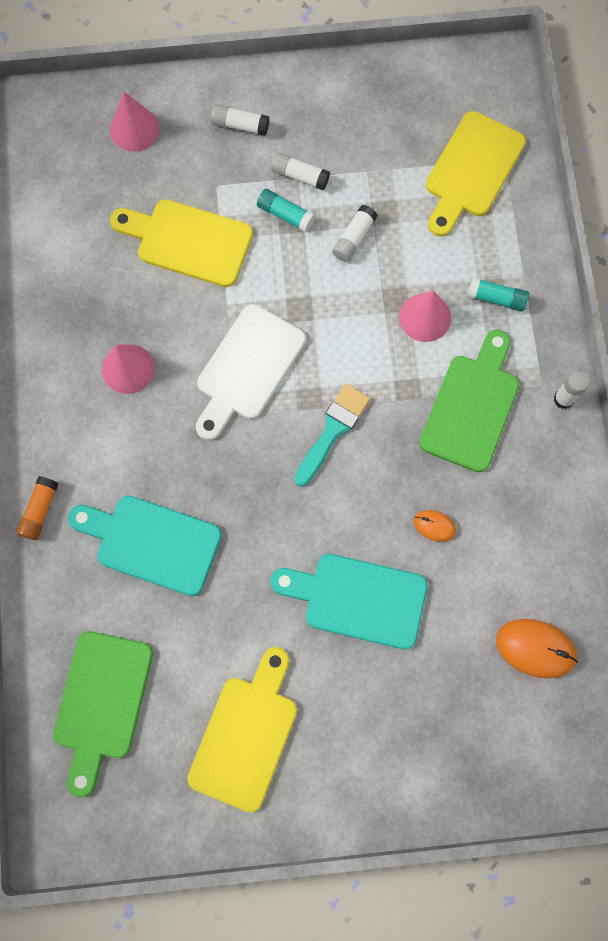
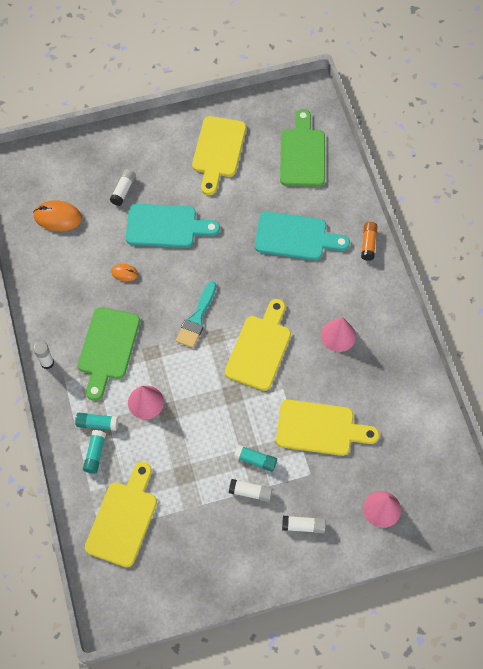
camera: 170 degrees right, 10 degrees down
white cutting board [196,304,306,440] -> yellow cutting board [225,299,291,391]
white glue stick [332,205,377,262] -> white glue stick moved to [110,169,136,206]
none -> turquoise glue stick [83,430,106,474]

